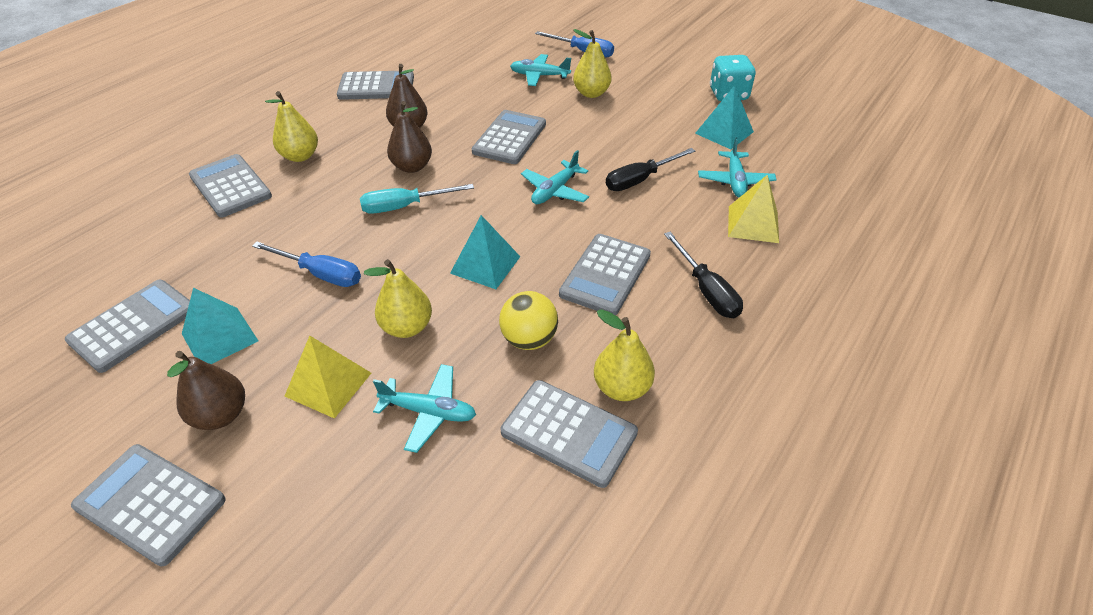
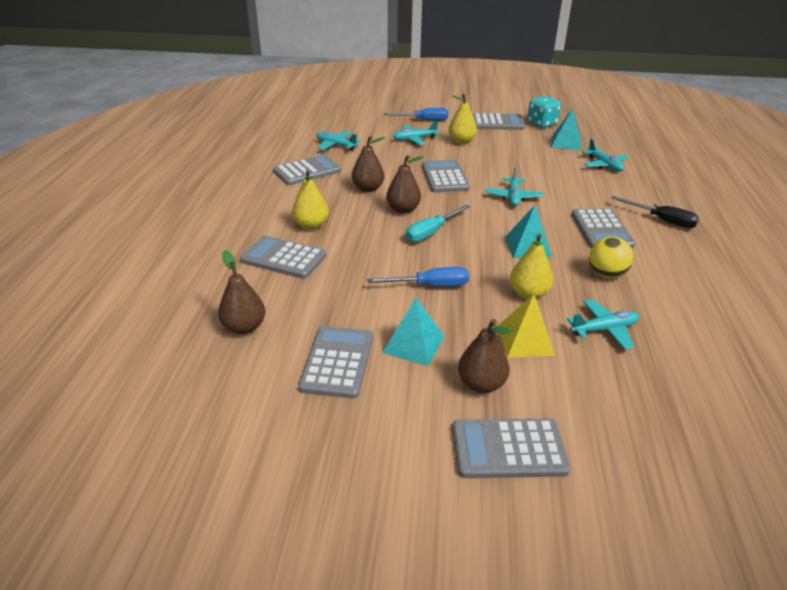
camera: 30 degrees left, 10 degrees down
grey calculator [501,380,638,488] -> grey calculator moved to [472,113,525,130]
yellow pear [594,309,655,401] -> none
black screwdriver [606,148,695,191] -> none
yellow pyramid [728,175,779,243] -> none
none -> brown pear [218,250,265,334]
none -> turquoise plane [317,131,361,150]

